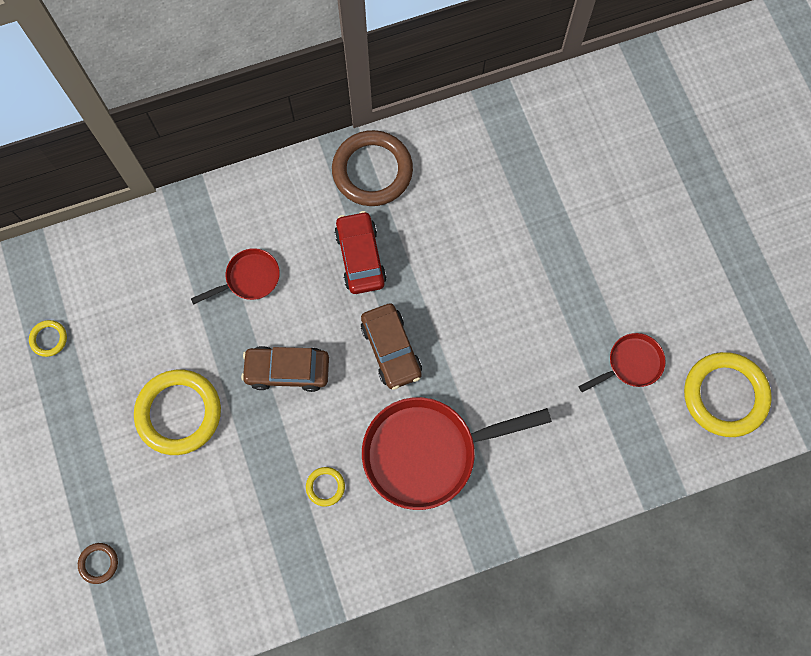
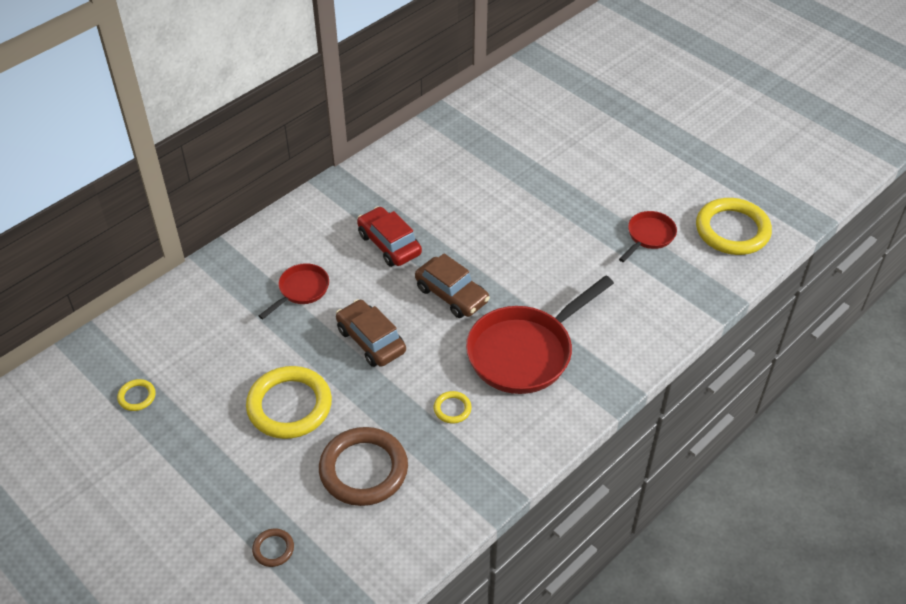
camera: 25 degrees left, 25 degrees down
brown car [241,346,329,392] -> brown car turned 75 degrees clockwise [336,299,406,367]
brown ring [332,130,413,206] -> brown ring moved to [319,427,408,506]

